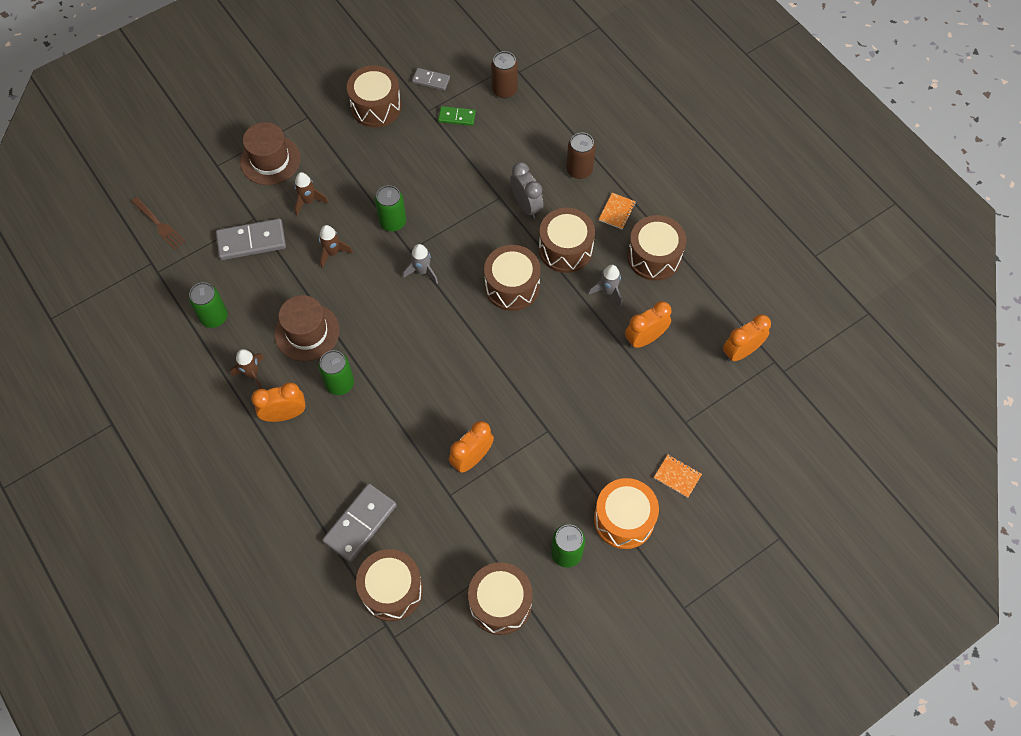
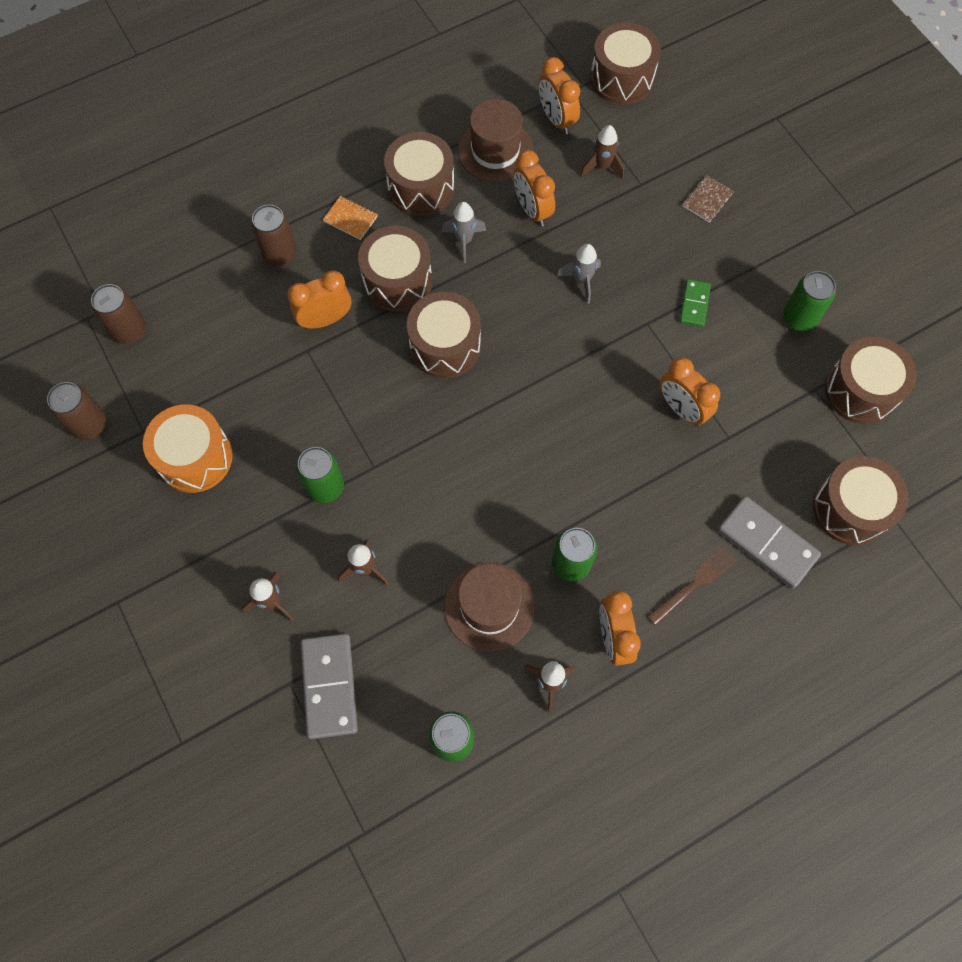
camera: 85 degrees left, 5 degrees up
brown fork [131,197,185,250] -> brown fork moved to [647,546,737,625]
brown hat [240,122,300,185] -> brown hat moved to [458,99,534,182]
brown drum [347,65,402,127] -> brown drum moved to [590,23,661,105]
grey rocket [403,244,438,284] -> grey rocket moved to [557,244,601,304]
grey domino [412,68,450,91] -> brown can [47,382,107,440]
green domino [438,106,476,126] -> green domino moved to [680,279,711,327]
grey clock [510,162,543,219] -> orange clock [287,270,351,329]
orange drum [594,478,659,549] -> orange drum moved to [143,405,233,493]
orange notebook [654,455,702,498] -> brown notebook [682,175,734,222]
none -> brown rocket [580,125,624,179]

